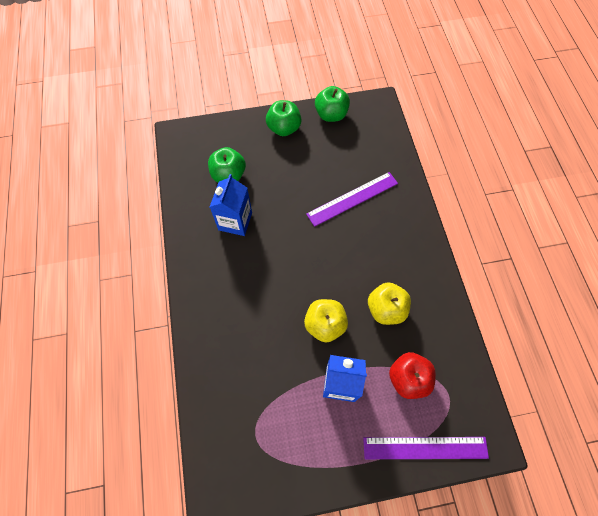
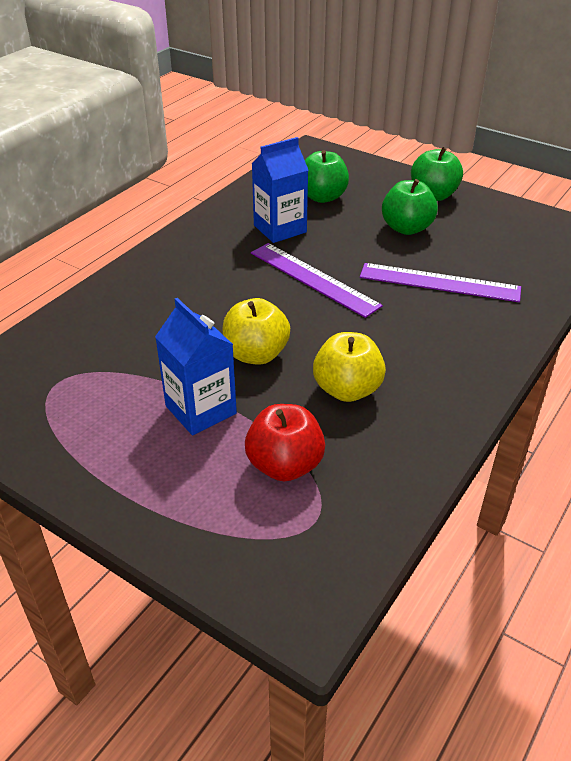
camera: 45 degrees right, 25 degrees down
green apple [315,86,350,122] -> green apple moved to [382,179,438,235]
purple ruler [363,437,489,459] -> purple ruler moved to [251,243,383,318]

